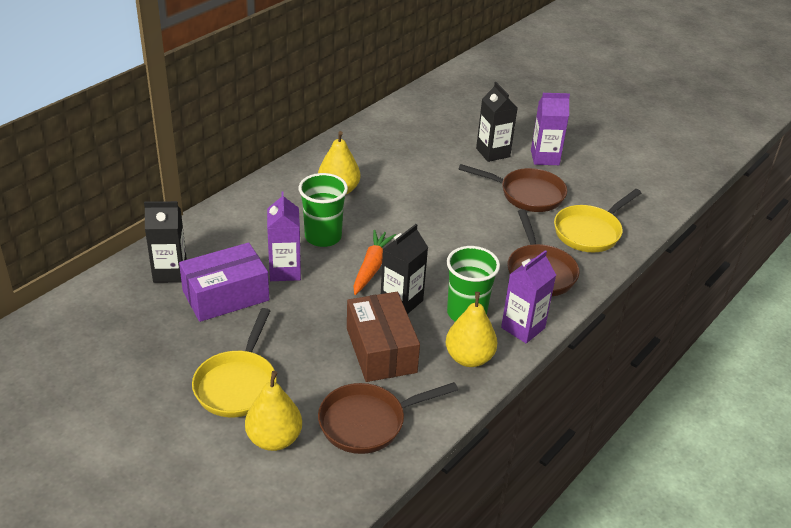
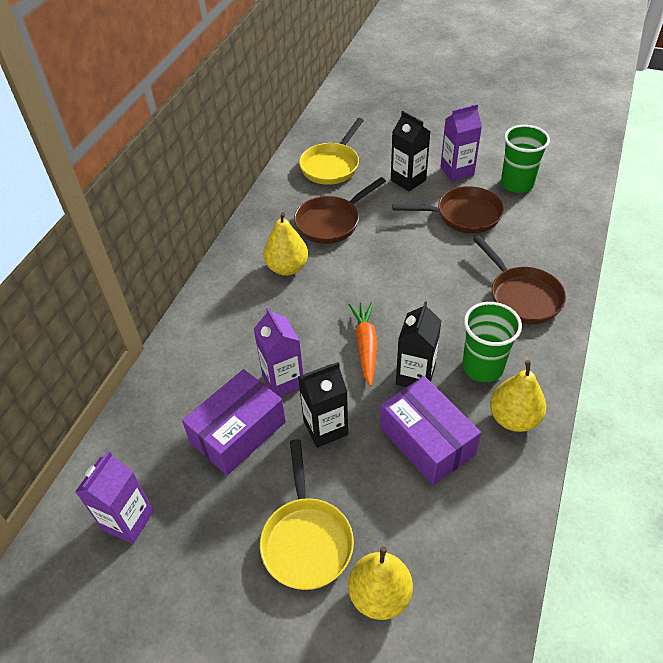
camera: 15 degrees left, 10 degrees up
black carton [144,201,187,283] -> black carton moved to [298,362,348,448]
green cup [299,173,348,247] -> green cup moved to [501,125,550,193]
brown pan [318,382,458,454] -> brown pan moved to [294,177,386,244]
brown box [347,292,420,382] -> purple box [380,376,481,485]
purple carton [501,250,556,343] -> purple carton moved to [75,451,154,544]
yellow pan [554,189,641,252] -> yellow pan moved to [299,118,364,185]

